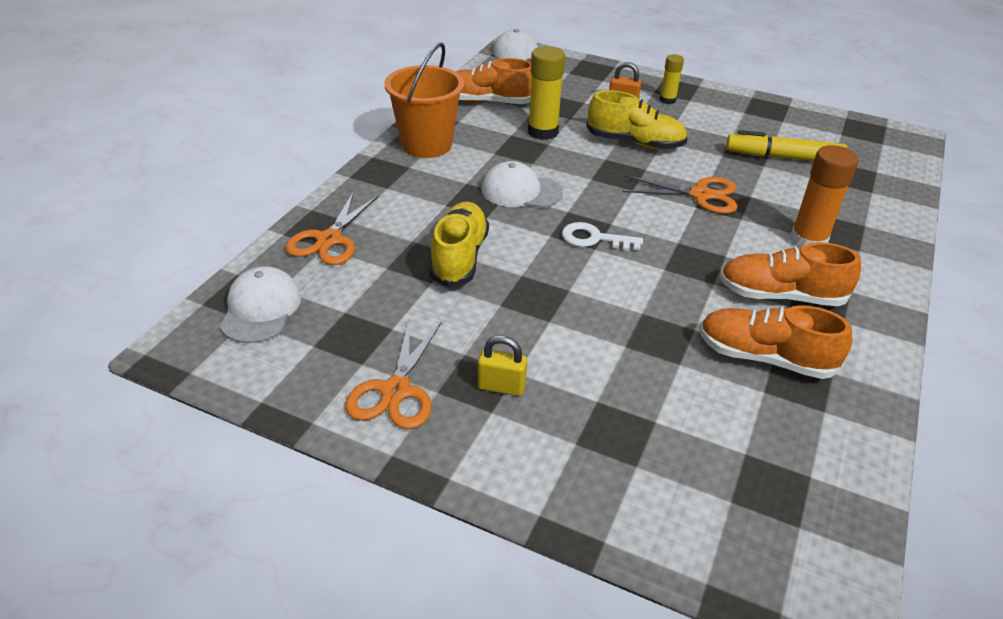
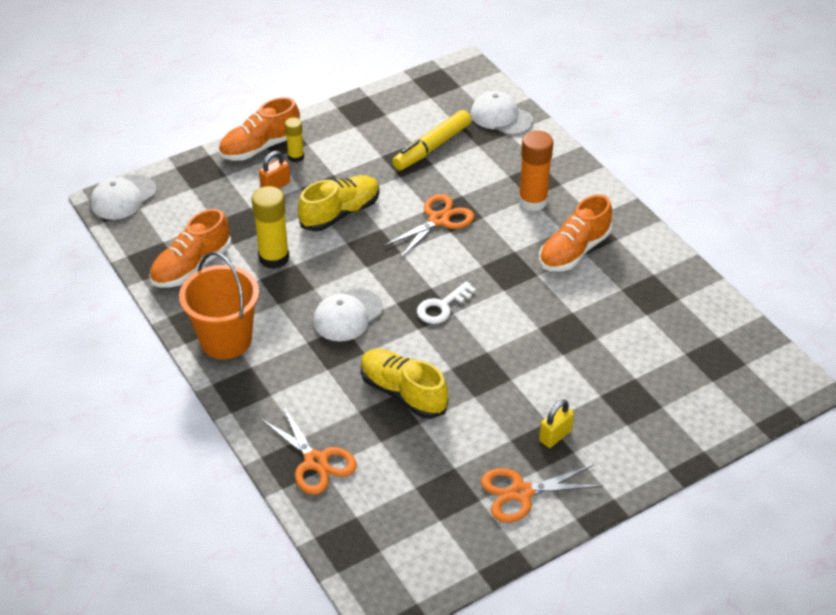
camera: 55 degrees left, 5 degrees up
white cap [220,266,301,343] -> white cap moved to [471,91,533,135]
orange scissors [345,321,442,429] -> orange scissors turned 120 degrees clockwise [481,465,603,522]
orange shoe [699,305,852,379] -> orange shoe moved to [219,97,300,161]

